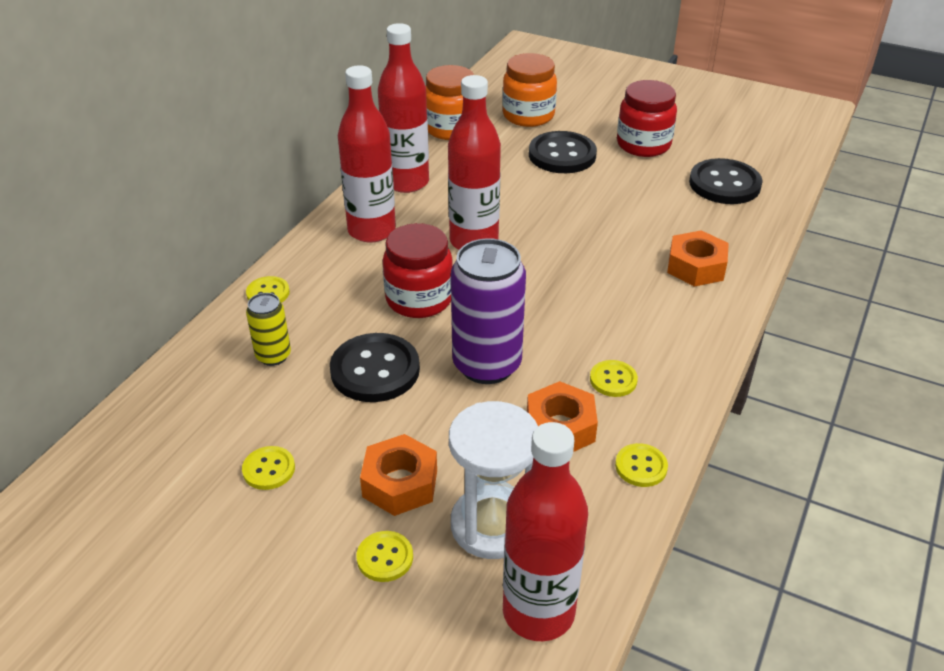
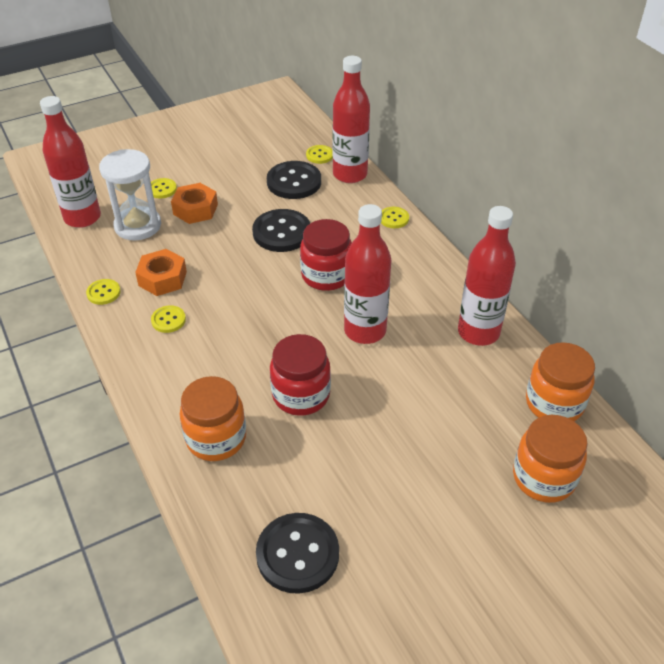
camera: 125 degrees right, 5 degrees up
yellow button [242,446,295,490] -> yellow button moved to [306,145,333,164]
yellow can [246,293,291,366] -> none
red bottle [338,65,396,243] -> red bottle moved to [333,56,370,183]
purple can [451,238,526,384] -> none
black button [529,131,597,173] -> black button moved to [267,161,321,199]
red jar [617,80,677,157] -> red jar moved to [270,334,331,416]
orange nut [667,230,729,287] -> orange jar [180,376,246,461]

